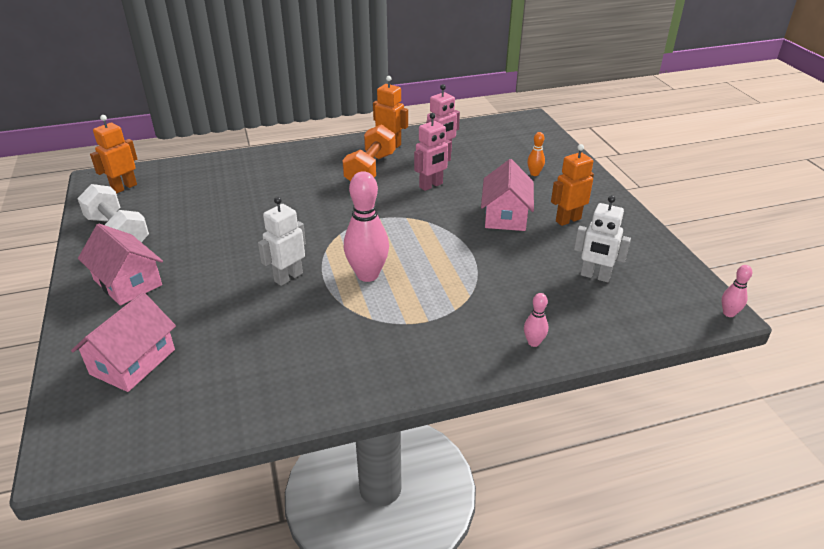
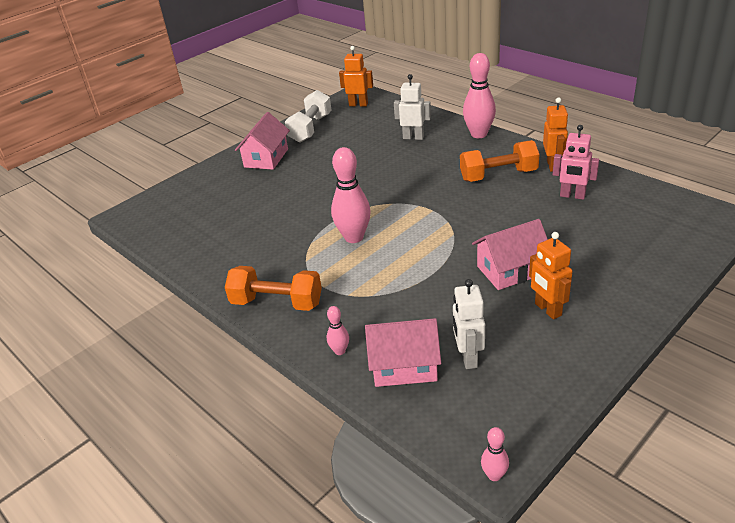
camera: 65 degrees right, 0 degrees up
pink house [71,292,176,392] -> pink house moved to [365,318,441,387]
white robot [258,197,306,286] -> white robot moved to [394,74,431,140]
pink robot [414,113,452,191] -> none
orange bowling pin [527,132,545,176] -> none
orange robot [551,144,594,226] -> orange robot turned 150 degrees counterclockwise [529,232,573,319]
none -> orange dumbbell [225,266,322,311]
none -> pink bowling pin [463,53,496,138]

